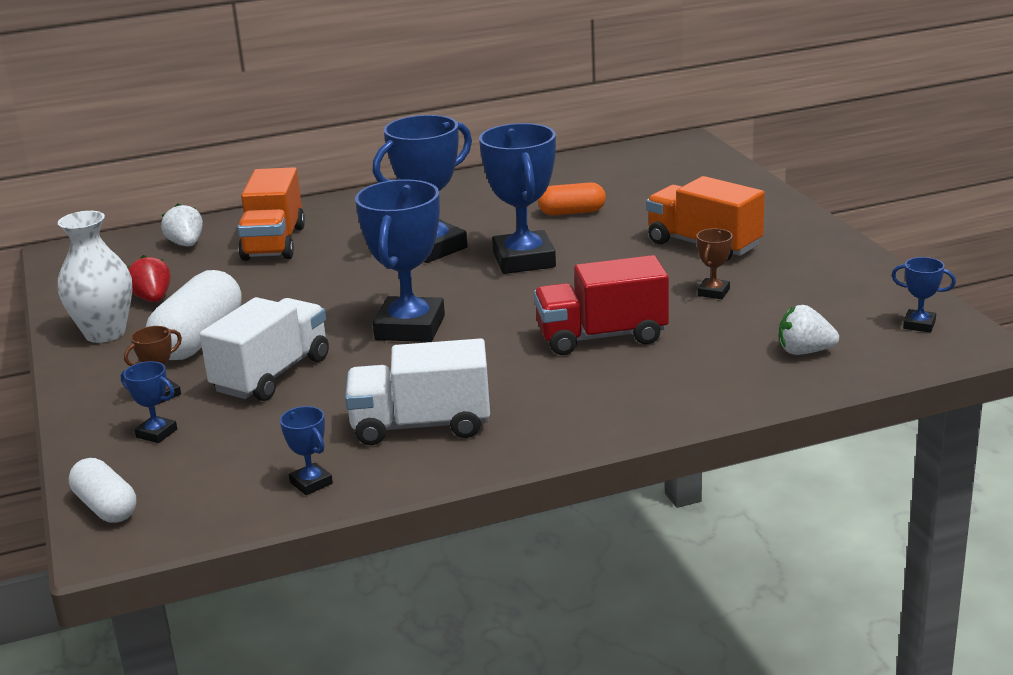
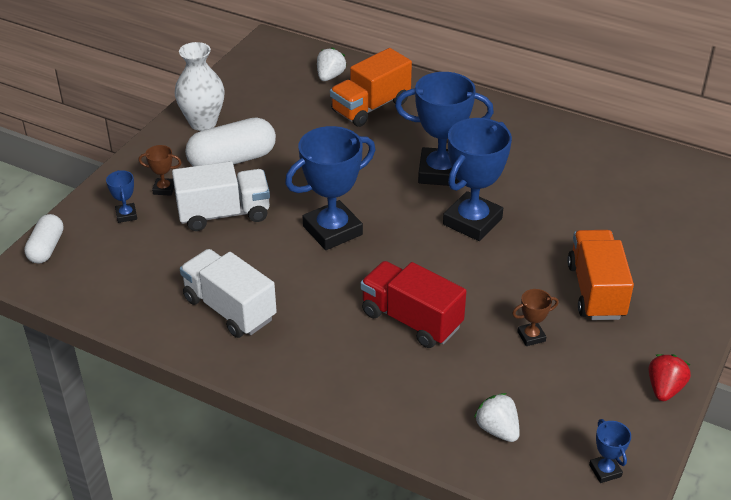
camera: 45 degrees right, 15 degrees up
red strawberry [127,255,171,302] -> red strawberry moved to [649,354,691,401]
blue trophy [280,406,333,495] -> none
orange capsule [538,182,606,215] -> none

